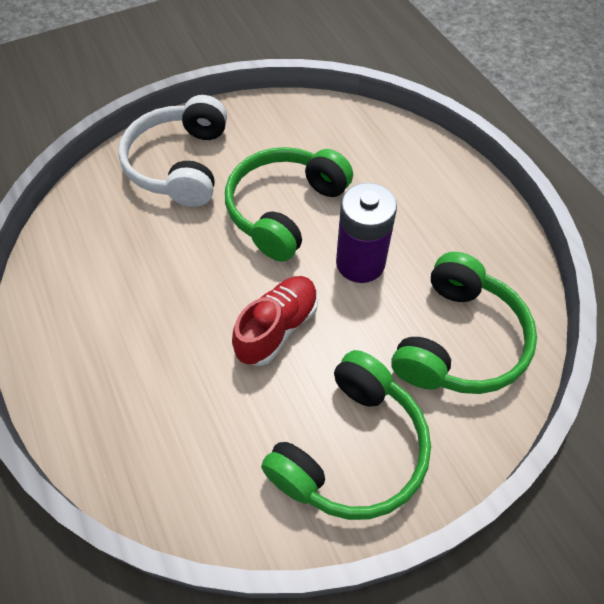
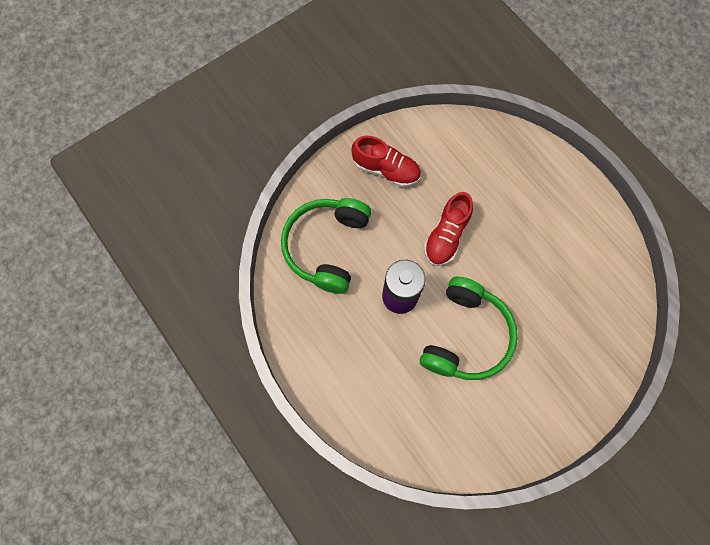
camera: 170 degrees right, 15 degrees up
white headphones [118,95,227,207] -> none
green headphones [261,350,431,520] -> red shoe [351,136,421,187]

